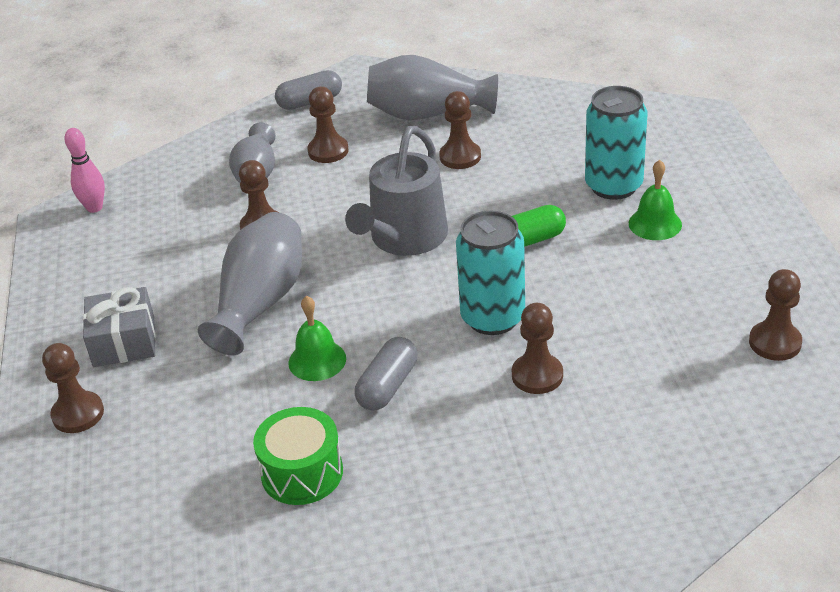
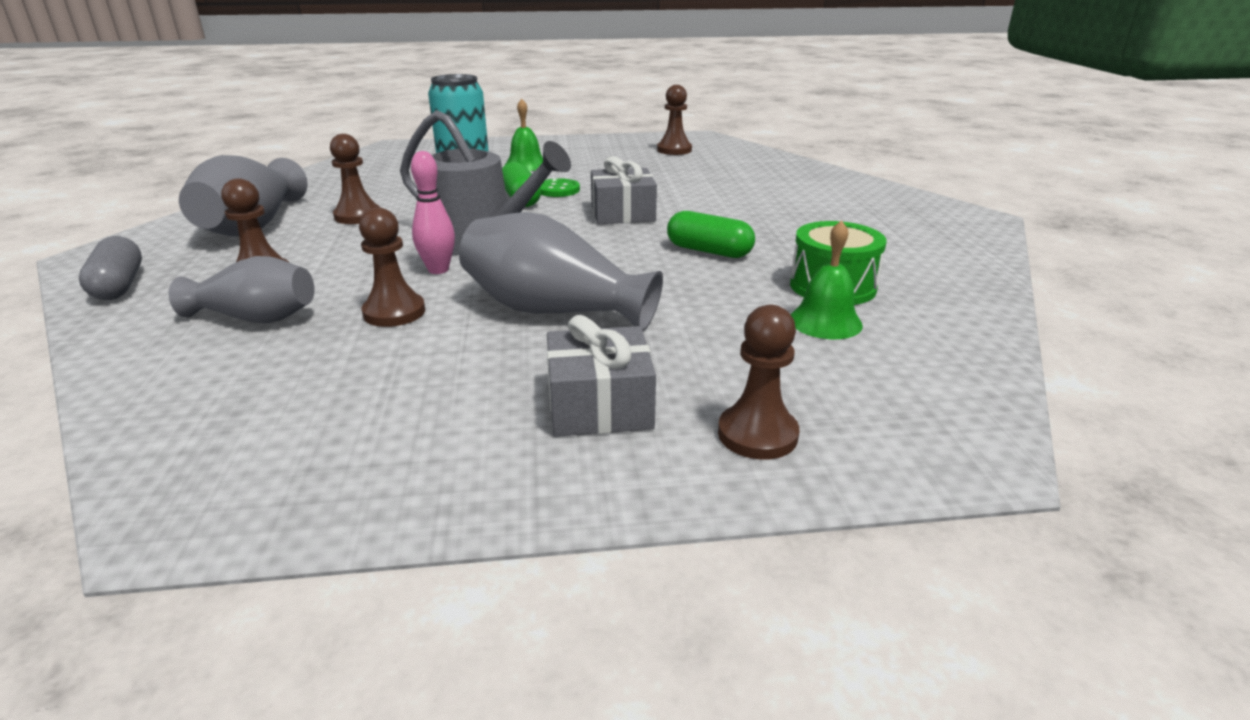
camera: 90 degrees left, 10 degrees down
pink bowling pin [65,128,105,213] -> pink bowling pin moved to [411,151,455,274]
green bell [289,296,346,381] -> green bell moved to [790,220,863,339]
grey capsule [355,337,418,410] -> green capsule [667,211,755,258]
turquoise can [456,211,525,335] -> grey gift [591,156,657,224]
brown pawn [512,303,563,394] -> none
none -> green button [540,178,580,197]

